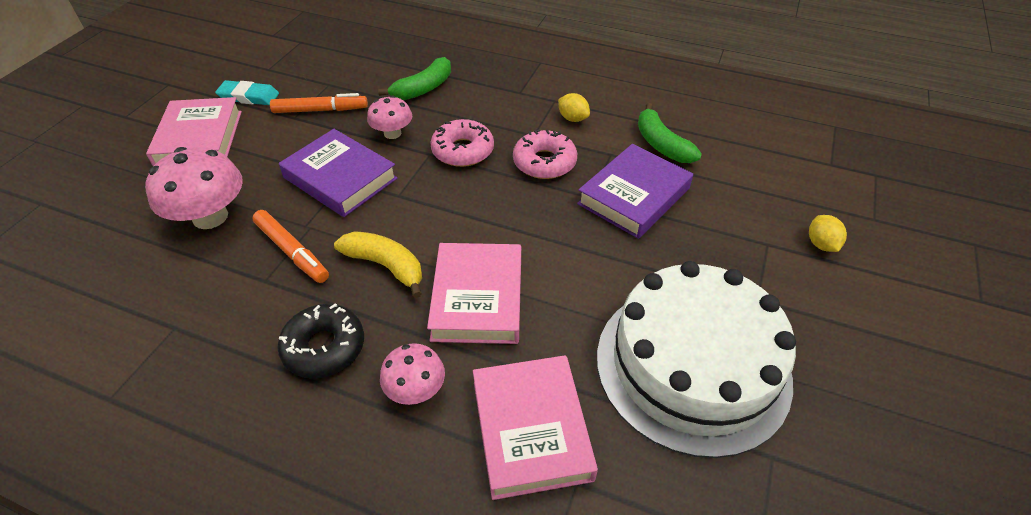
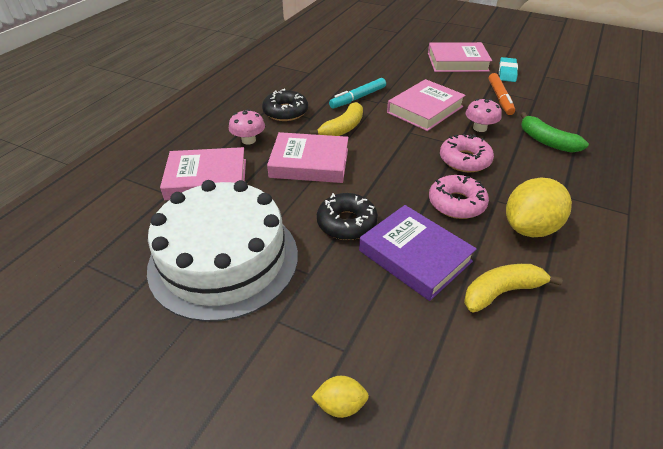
camera: 95 degrees right, 5 degrees down
pink mushroom [145,147,243,229] -> none
orange marker [252,210,329,283] -> turquoise marker [329,78,386,109]
purple book [279,129,398,217] -> pink book [387,79,466,131]
yellow lemon [558,93,590,122] -> yellow lemon [506,178,572,237], size x2.01
green banana [638,103,702,163] -> yellow banana [464,264,563,313]
none -> black donut [317,193,378,240]

